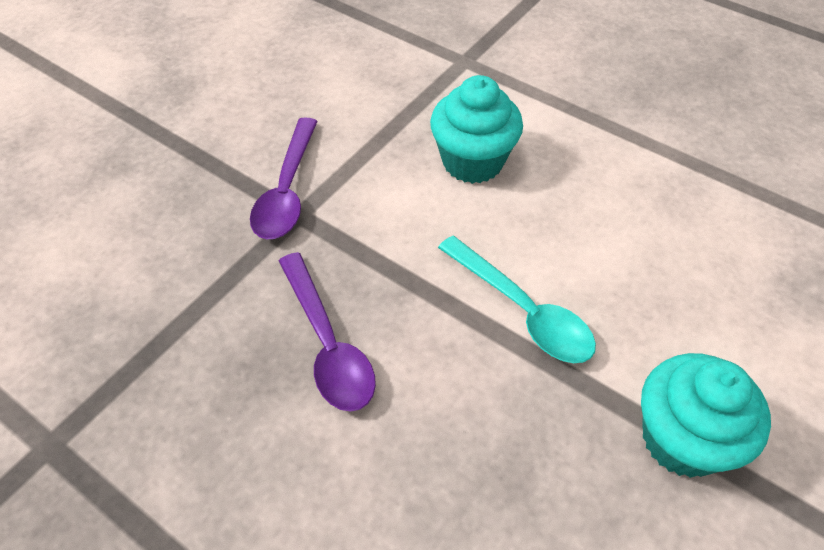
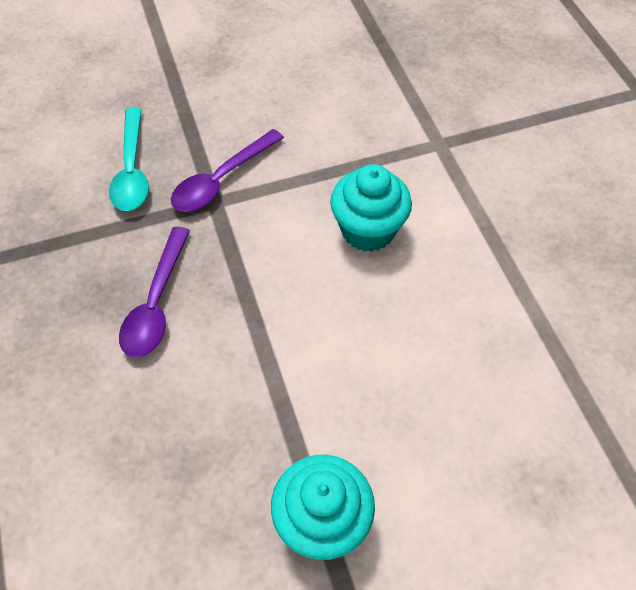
camera: 35 degrees right, 5 degrees up
turquoise spoon [438,236,596,363] -> turquoise spoon moved to [109,108,149,211]

